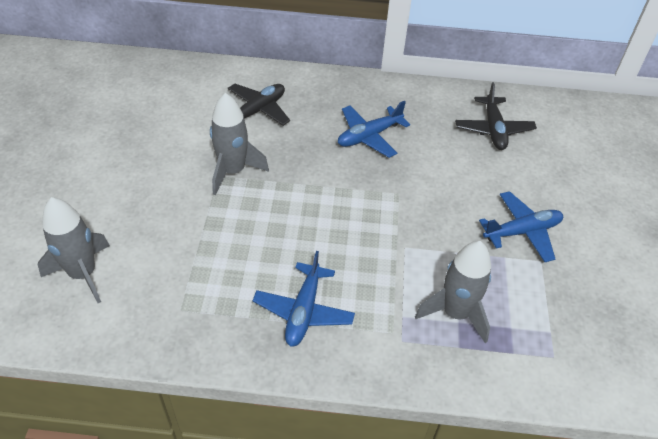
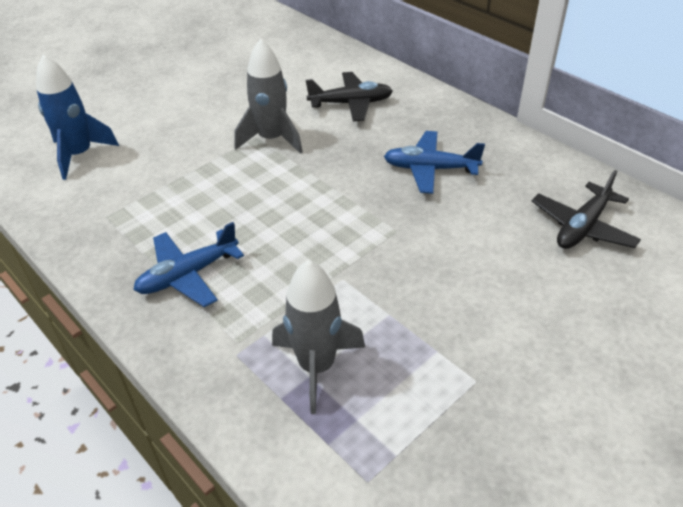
camera: 45 degrees right, 5 degrees down
grey rocket [38,197,110,303] -> blue rocket [36,55,119,180]
blue plane [479,191,563,262] -> none

